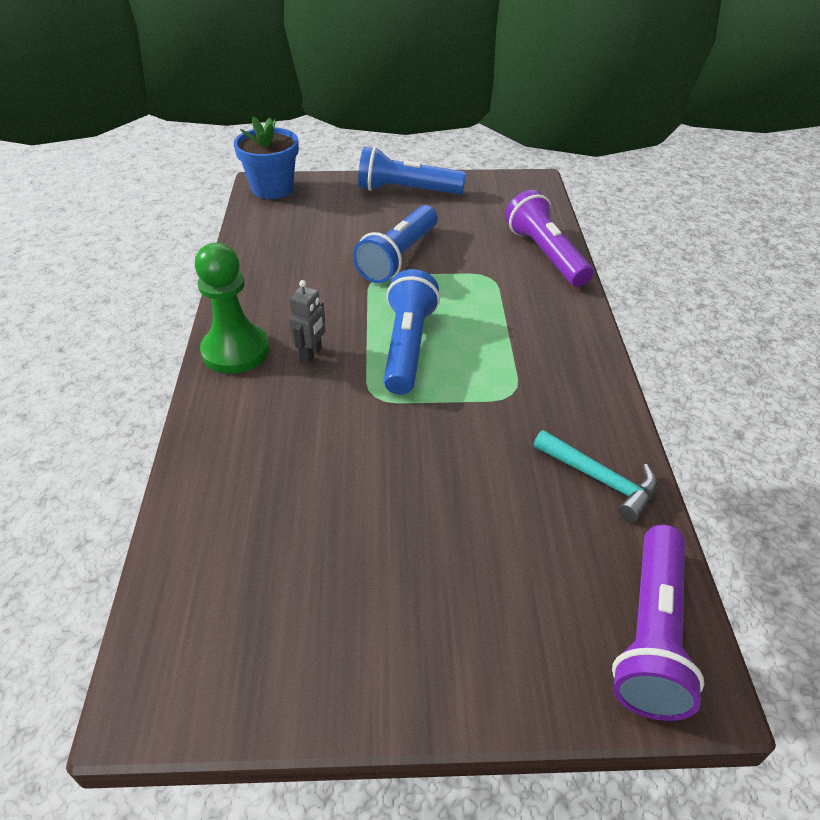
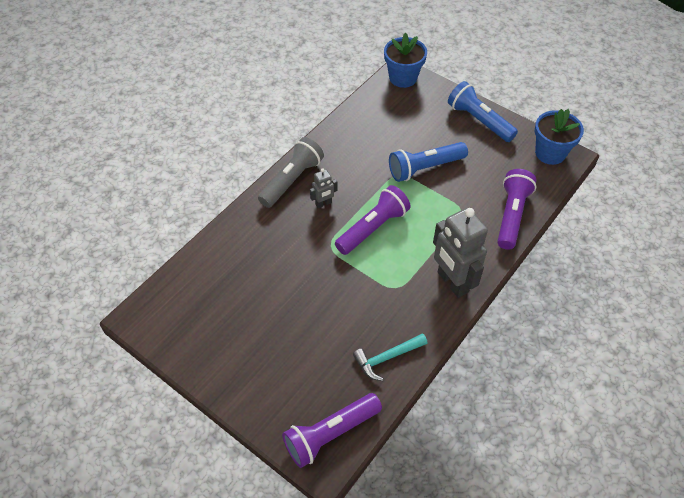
camera: 40 degrees right, 10 degrees up
green pawn [195,243,270,374] -> grey flashlight [258,137,324,208]
blue flashlight [384,269,440,395] -> purple flashlight [335,185,411,255]
turquoise hammer [533,430,657,522] -> turquoise hammer turned 75 degrees clockwise [353,333,428,381]
none -> grey robot [433,208,488,298]
none -> blue flower pot [535,109,584,165]

